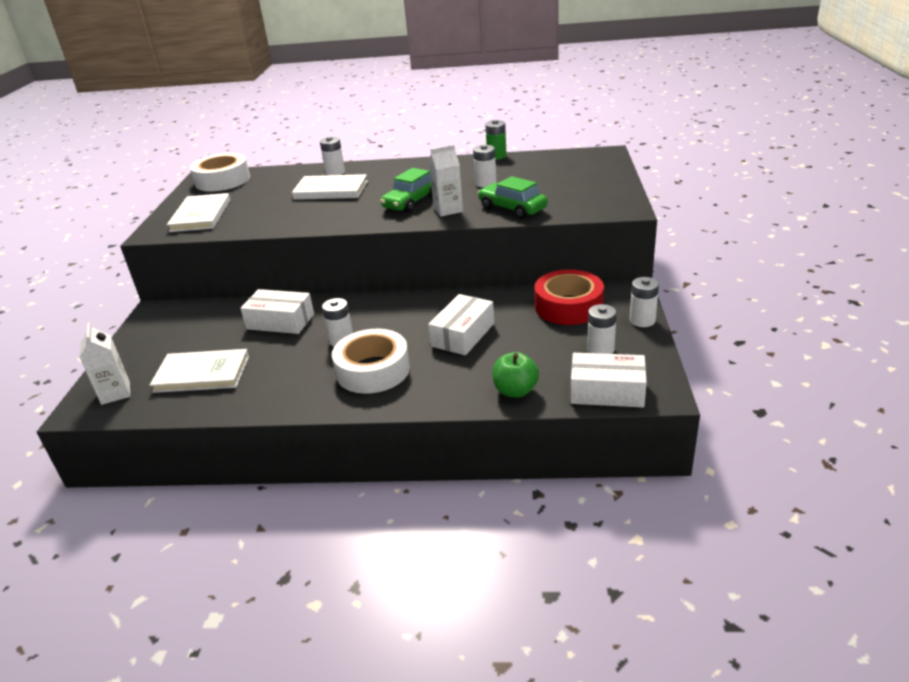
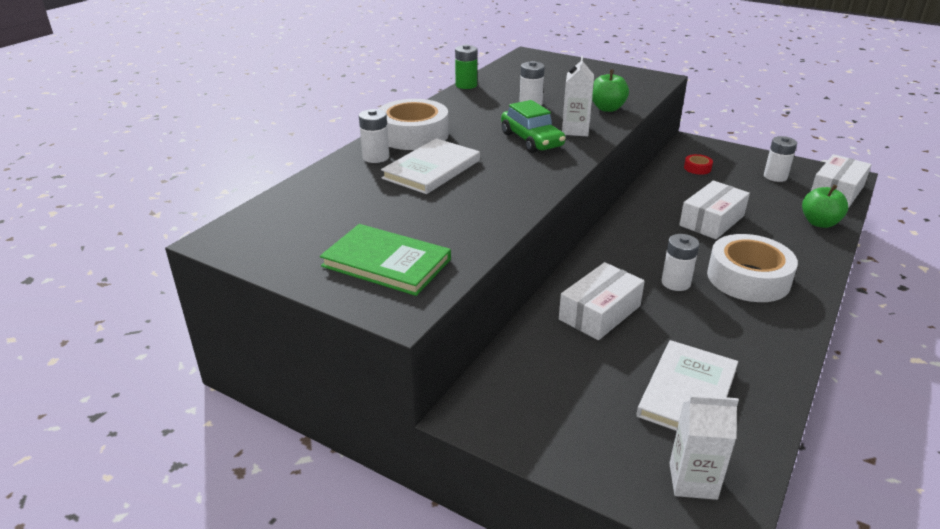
camera: 65 degrees left, 0 degrees up
white book [167,193,230,232] -> green book [320,224,451,296]
white tape [190,153,250,192] -> white tape moved to [379,99,449,150]
white box [428,294,494,355] -> white box turned 75 degrees clockwise [679,181,750,239]
green car [478,176,548,219] -> green apple [592,69,629,112]
red tape [534,269,604,325] -> red tape [684,154,713,175], size x0.43
white battery [630,277,659,327] -> none

